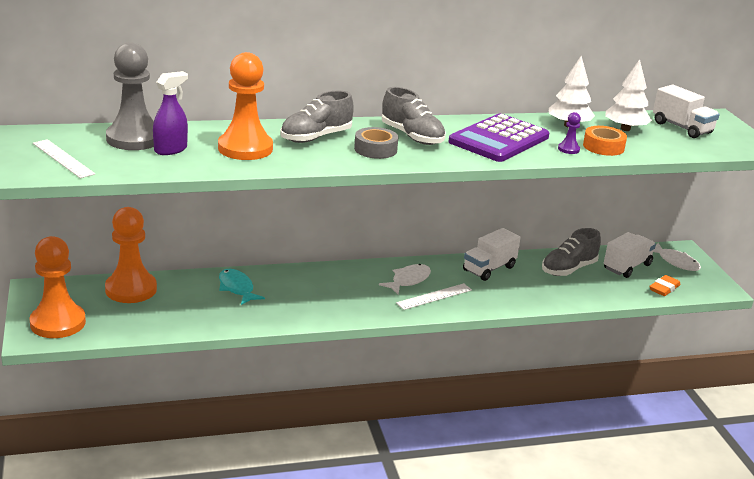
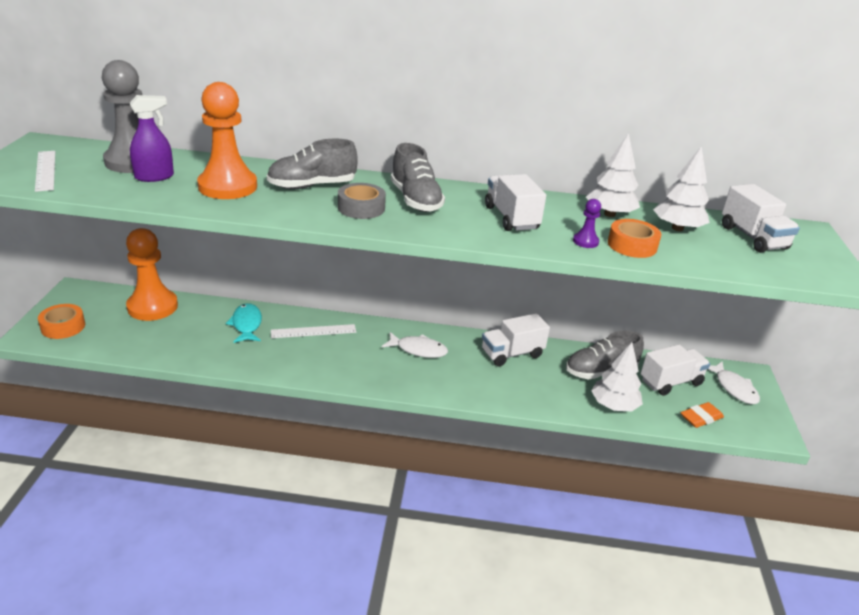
camera: 20 degrees right, 5 degrees up
orange pawn [29,236,86,338] -> orange tape [38,304,85,339]
white fish [379,264,431,294] -> white fish turned 45 degrees clockwise [382,332,448,358]
white ruler [396,283,472,310] -> white ruler moved to [271,324,356,338]
purple calculator [448,113,549,162] -> white truck [485,174,546,231]
none -> white tree [591,342,643,411]

